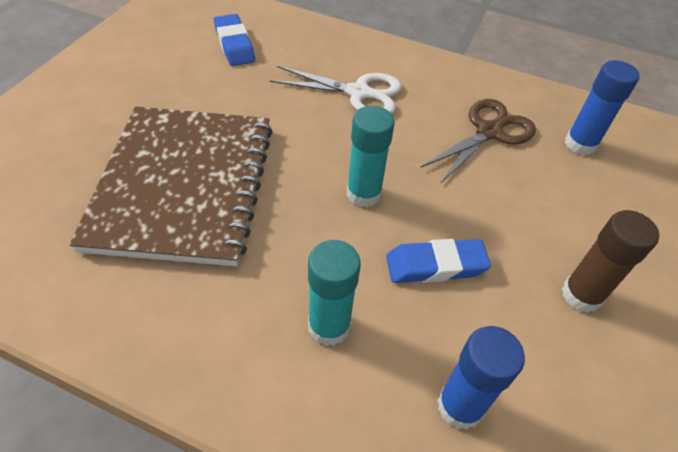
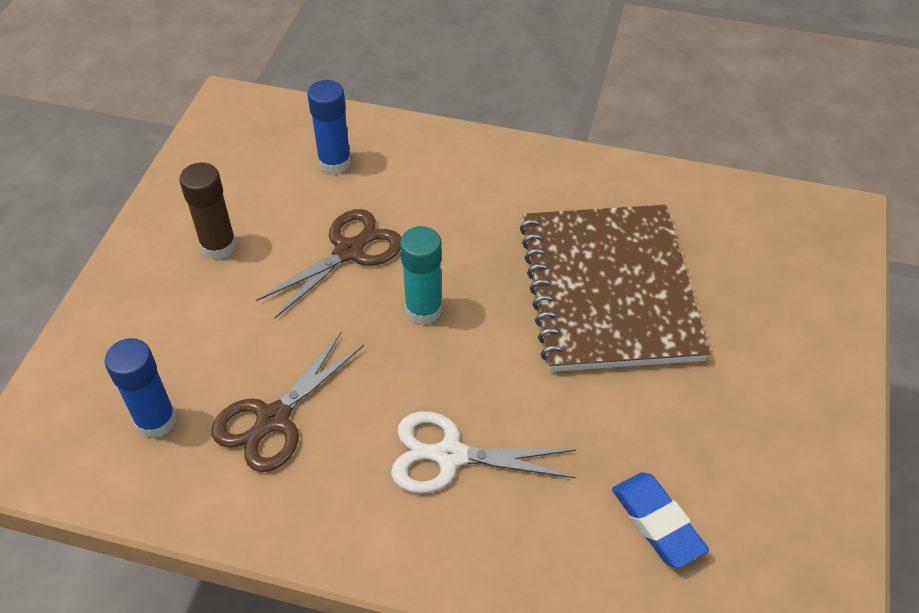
camera: 175 degrees right, 0 degrees up
turquoise glue stick [308,240,361,346] -> none
blue eraser [386,239,491,283] -> brown scissors [256,209,401,318]

